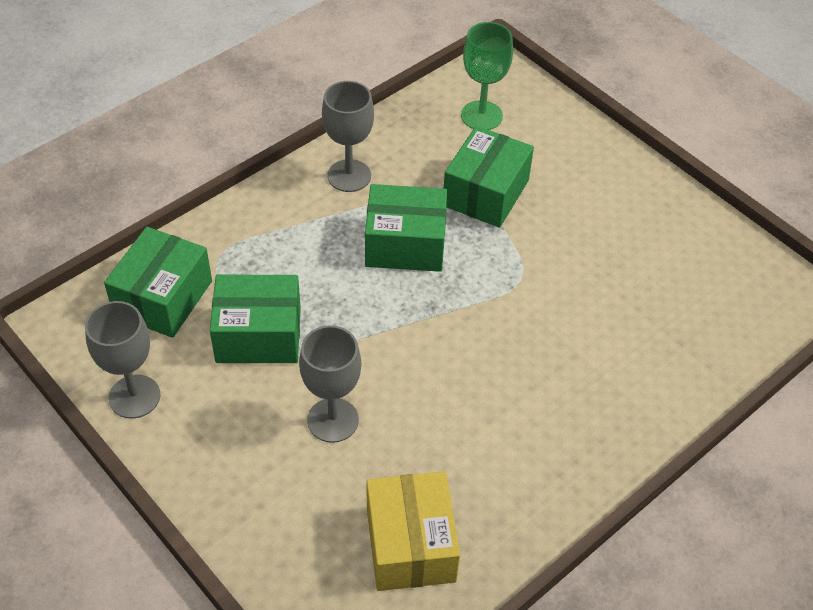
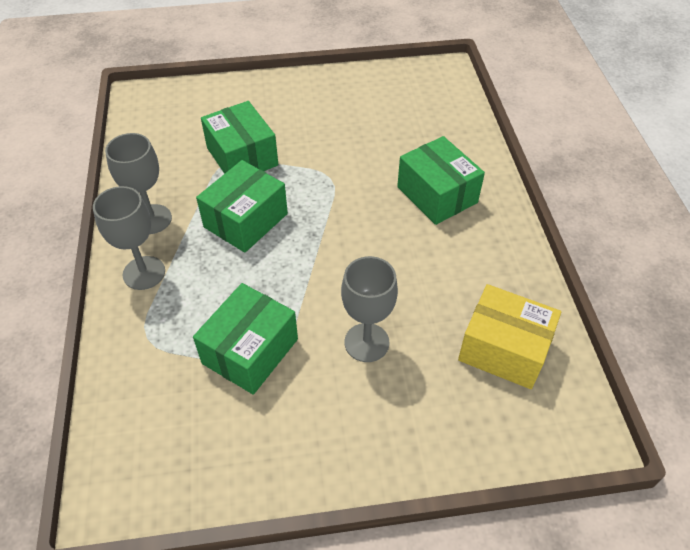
camera: 55 degrees left, 0 degrees up
grey goblet [85,301,161,419] -> grey goblet moved to [93,186,165,290]
green box [104,227,212,338] -> green box moved to [397,136,485,225]
green goblet [461,22,513,130] -> none

